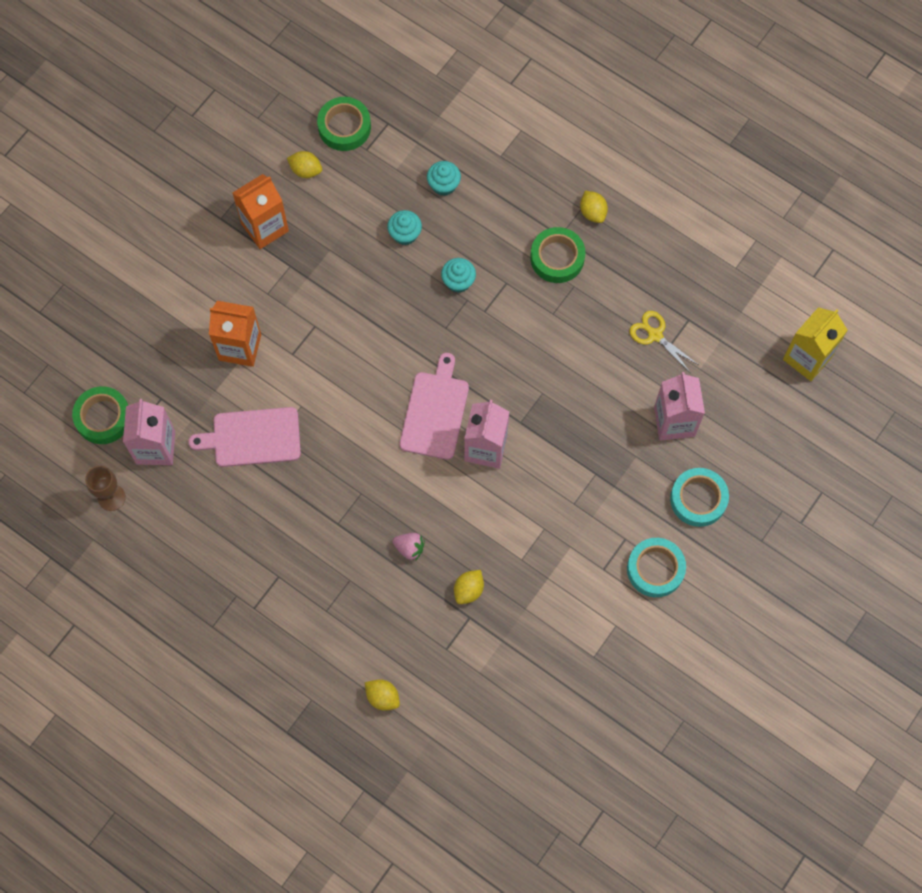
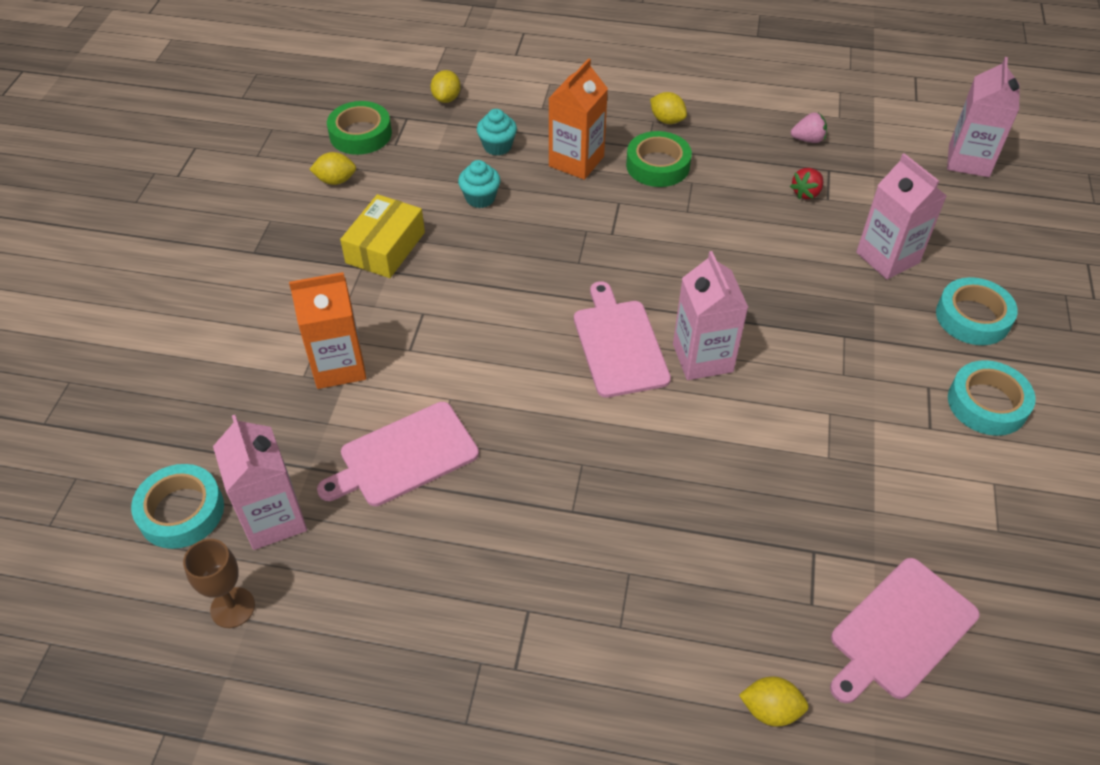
camera: 25 degrees left, 20 degrees down
green tape [72,386,128,444] -> turquoise tape [131,464,224,549]
orange carton [233,174,289,249] -> orange carton moved to [548,58,608,180]
pink strawberry [393,533,425,561] -> pink strawberry moved to [791,112,827,143]
turquoise cupcake [441,258,476,293] -> none
yellow lemon [454,570,484,604] -> yellow lemon moved to [431,70,461,103]
yellow scissors [629,311,698,372] -> red strawberry [790,168,823,199]
yellow carton [783,307,848,381] -> pink carton [947,57,1020,177]
none -> yellow box [340,194,425,278]
none -> pink cutting board [830,558,979,703]

